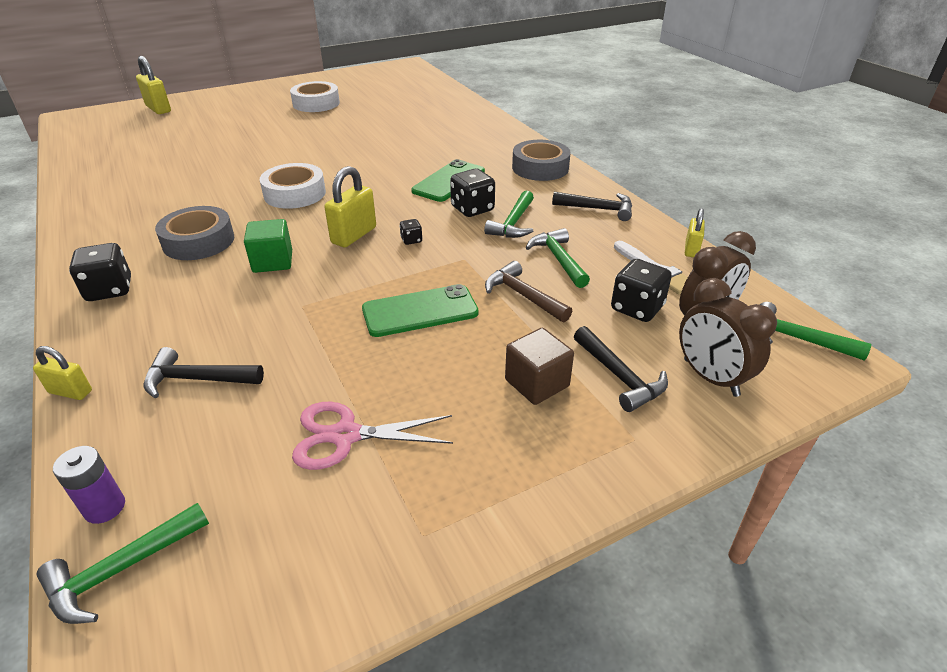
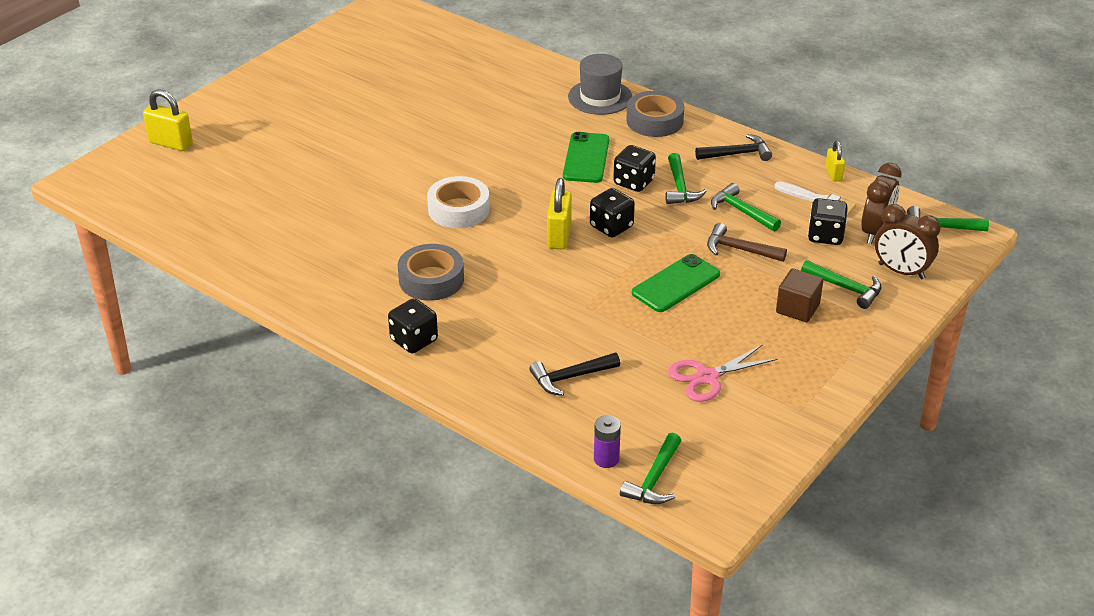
camera: 25 degrees left, 0 degrees up
yellow padlock [33,346,92,400] -> none
green cube [244,219,292,273] -> none
white tape [290,81,340,112] -> none
black dice [399,219,423,245] -> black dice [590,188,635,237], size x1.98
black hammer [574,326,668,412] -> green hammer [801,260,882,309]
none -> grey hat [568,54,632,115]

